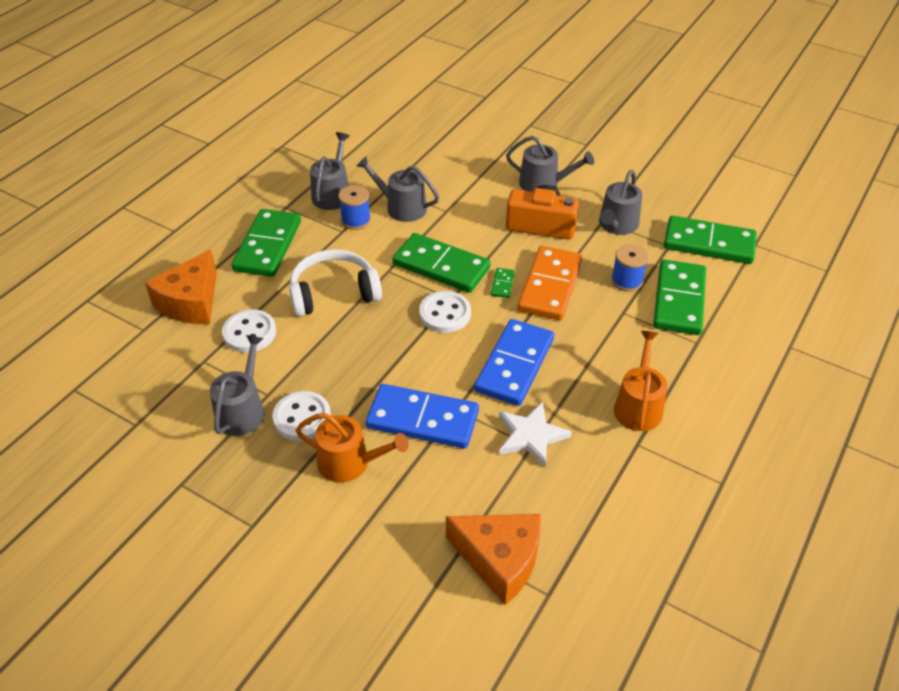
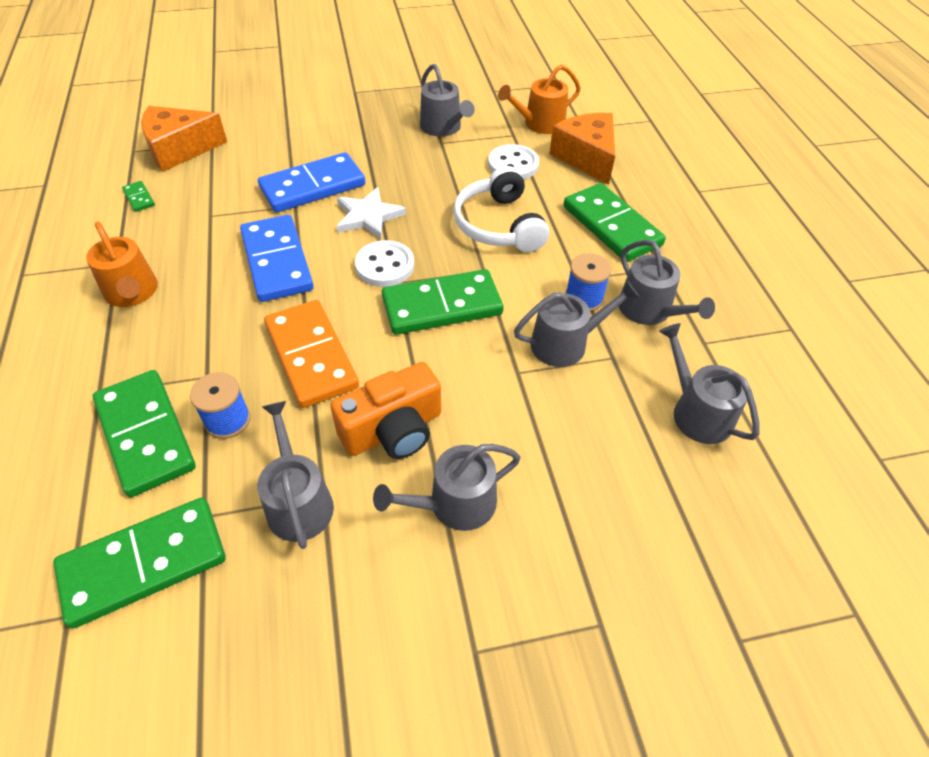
camera: 135 degrees right, 5 degrees up
white button [273,391,331,441] -> none
white headphones [289,249,382,317] -> white headphones turned 135 degrees clockwise [453,166,549,252]
orange watering can [295,413,408,482] -> orange watering can moved to [498,64,581,134]
green domino [491,268,515,298] -> green domino moved to [122,181,155,212]
white star [499,402,572,467] -> white star moved to [337,187,406,239]
none -> grey watering can [659,323,760,444]

